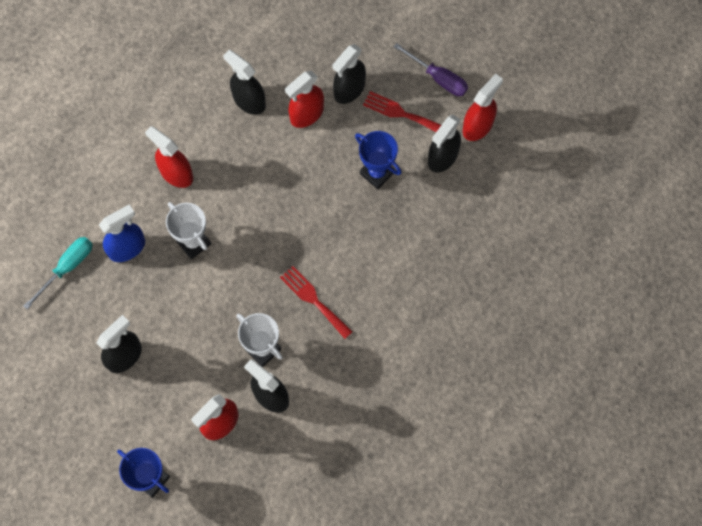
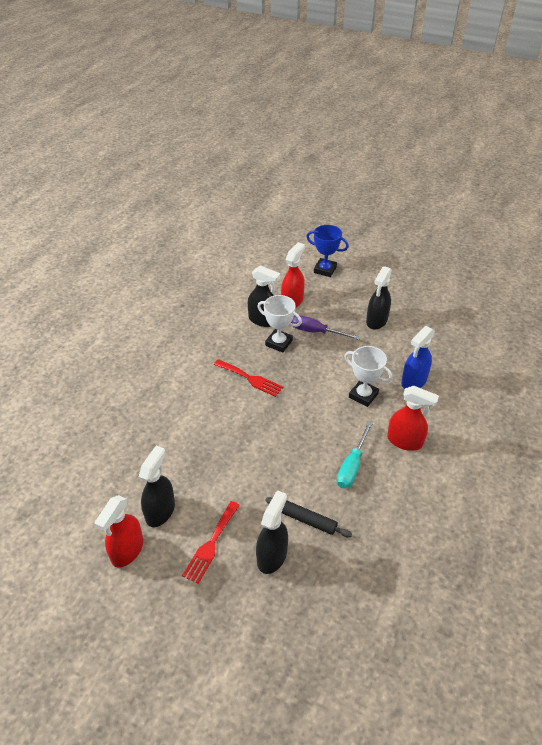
camera: 165 degrees right, 25 degrees down
turquoise screwdriver [23,237,93,309] -> turquoise screwdriver moved to [337,422,373,488]
black spray bottle [223,50,266,115] -> none
red spray bottle [285,71,324,128] -> black rolling pin [265,497,352,537]
blue trophy [355,131,402,189] -> none
red fork [363,91,441,132] -> red fork turned 105 degrees clockwise [182,501,240,584]
purple screwdriver [394,43,468,96] -> purple screwdriver moved to [291,315,360,340]

